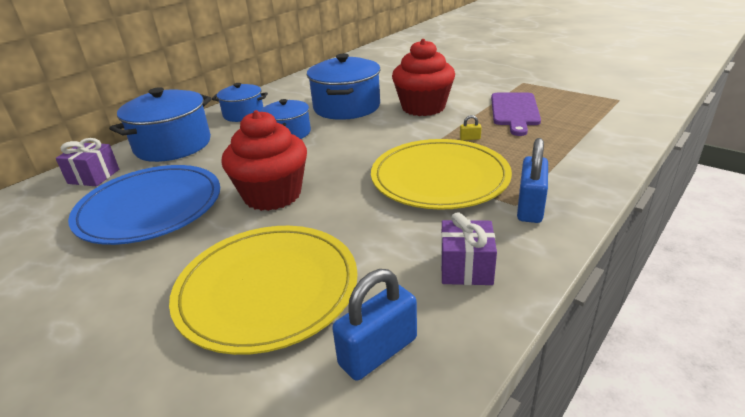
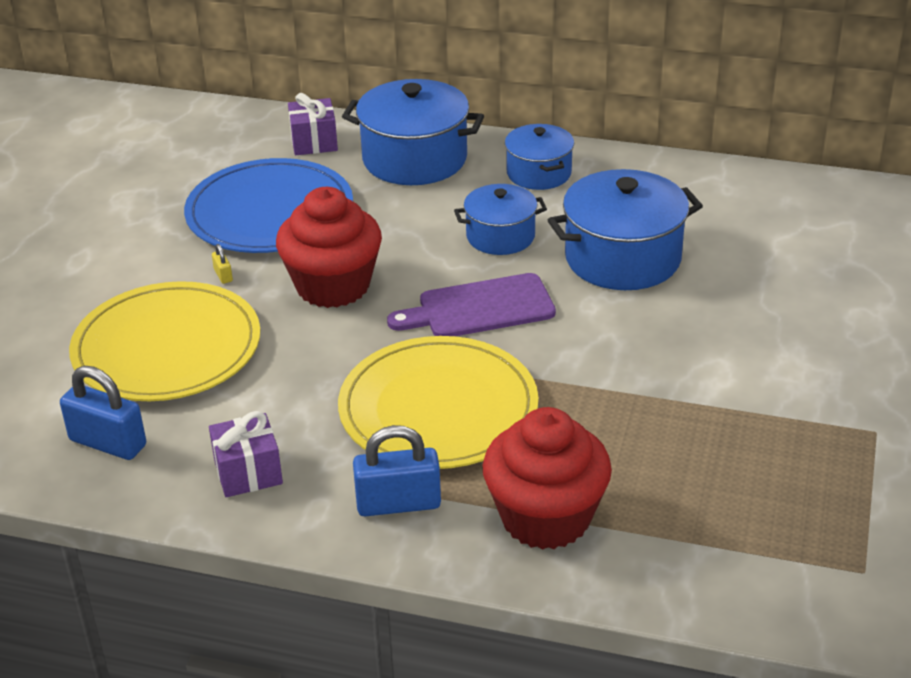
camera: 65 degrees right, 5 degrees up
red cupcake [392,39,455,116] -> red cupcake moved to [482,407,612,550]
yellow padlock [460,115,482,140] -> yellow padlock moved to [212,244,233,284]
purple cutting board [491,93,541,136] -> purple cutting board moved to [387,273,556,336]

